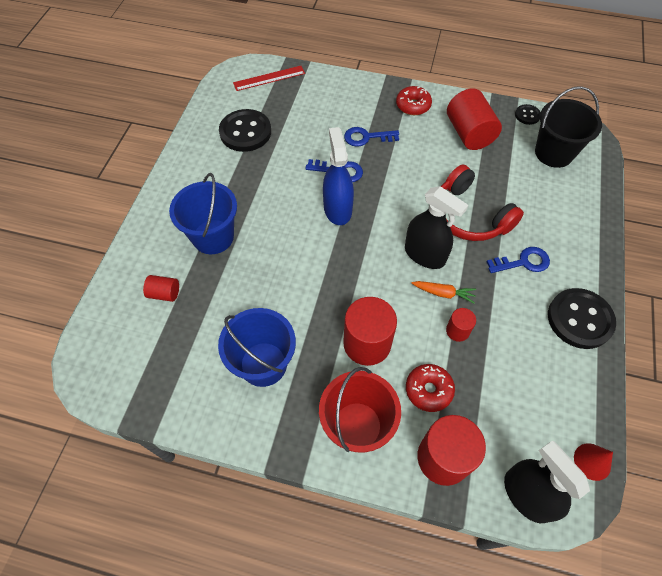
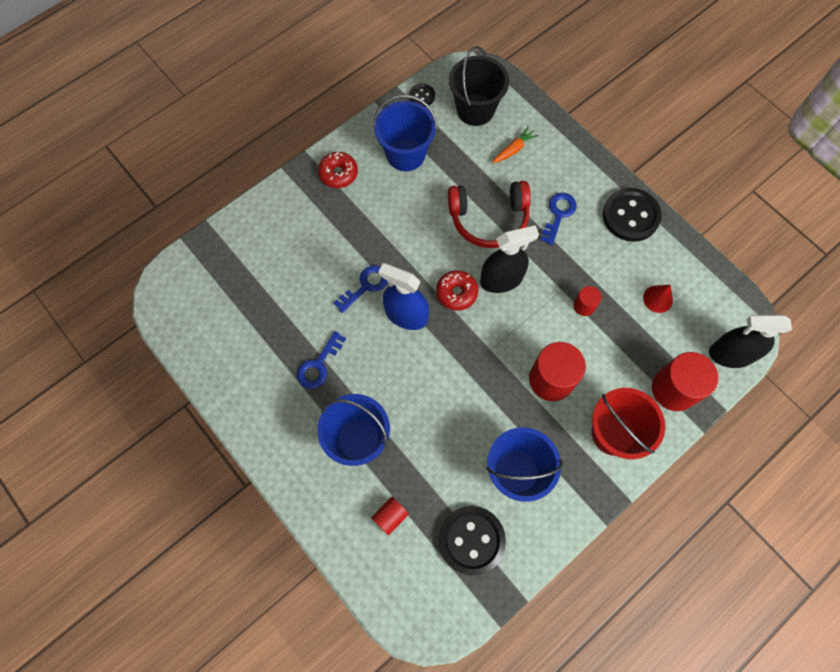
camera: 55 degrees left, 10 degrees up
black button [219,109,271,152] -> black button moved to [439,506,506,576]
red ruler [233,66,305,91] -> none
blue key [344,127,399,147] -> blue key moved to [297,331,346,389]
red donut [406,364,455,412] -> red donut moved to [436,270,478,311]
orange carrot [411,281,476,303] -> orange carrot moved to [492,126,539,163]
red cylinder [447,88,502,150] -> blue bucket [373,94,437,171]
red cone [574,443,613,481] -> red cone moved to [643,285,673,313]

